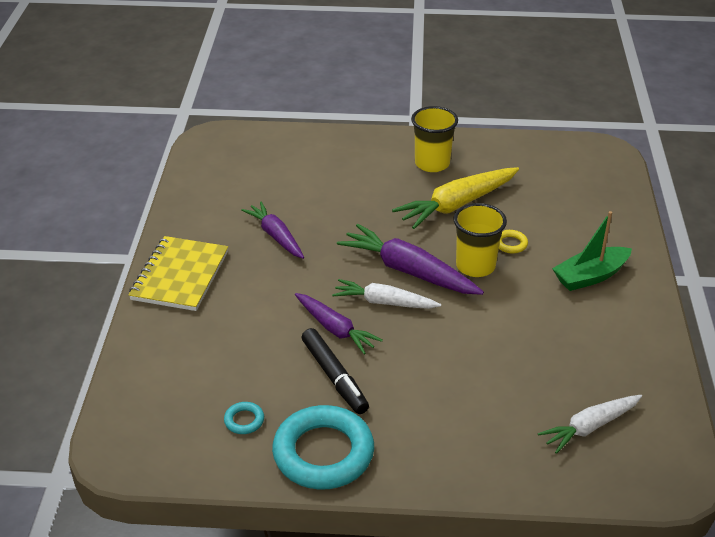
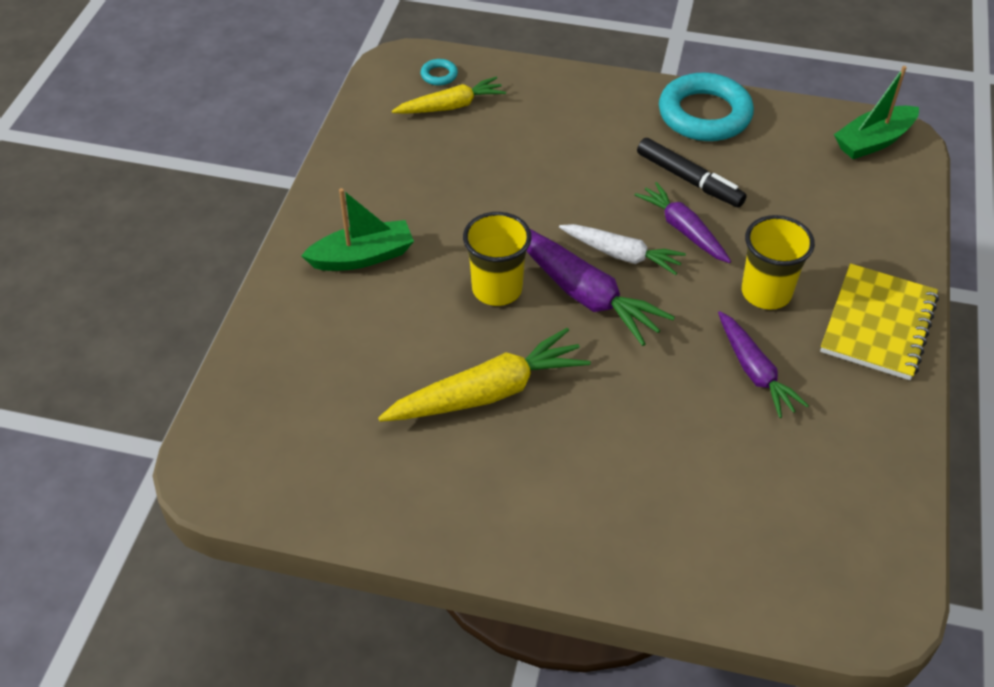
camera: 170 degrees left, 10 degrees up
turquoise ring [224,402,264,434] -> turquoise ring moved to [421,59,458,86]
black marker [302,328,369,414] -> black marker turned 150 degrees clockwise [637,138,747,208]
yellow cup [411,106,458,172] -> yellow cup moved to [742,215,815,309]
yellow ring [499,230,528,254] -> none
white carrot [538,395,642,454] -> yellow carrot [392,77,506,114]
none -> green boat [834,66,919,159]

